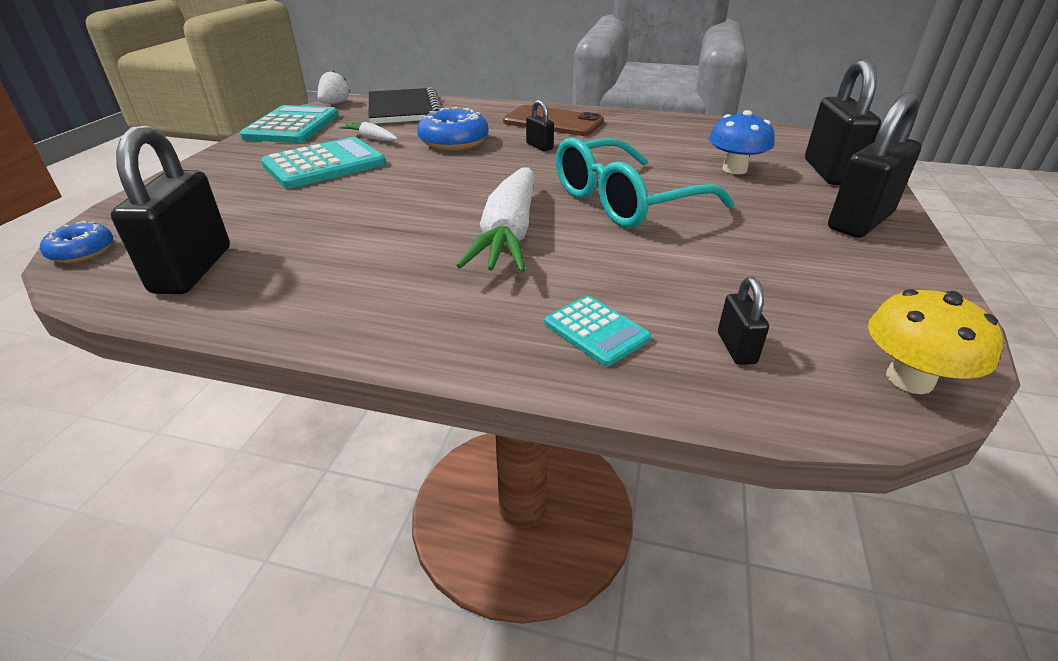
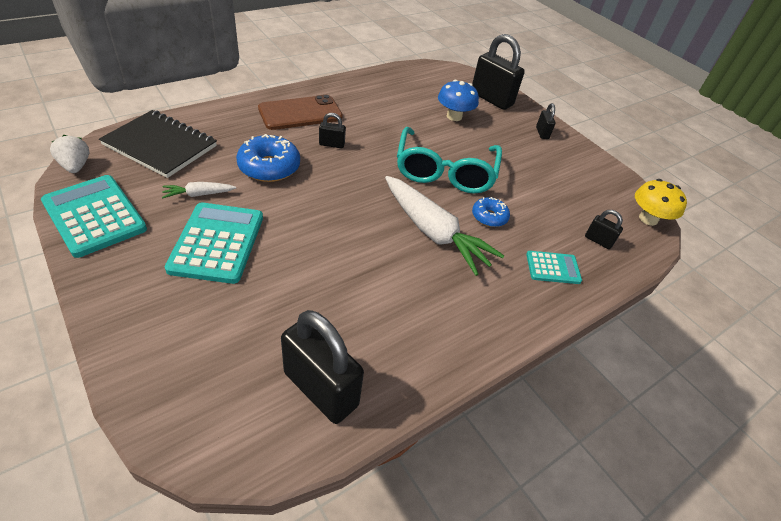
camera: 55 degrees left, 10 degrees up
blue donut [40,221,113,263] -> blue donut moved to [472,197,510,227]
black padlock [828,92,921,238] -> black padlock [536,103,556,139], size x0.47

